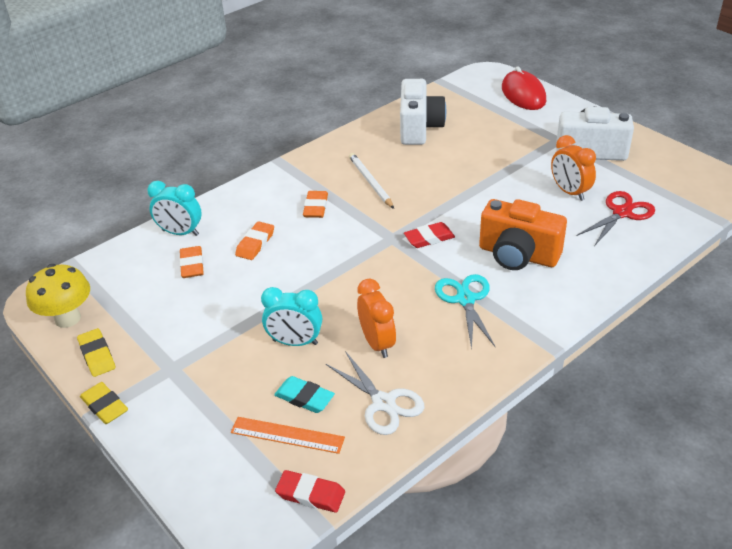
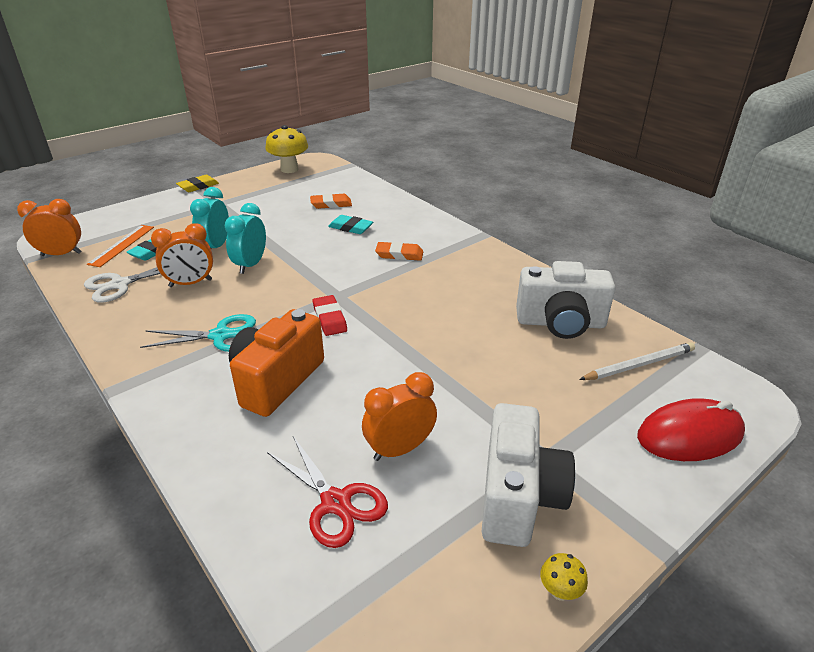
camera: 90 degrees right, 5 degrees down
yellow eraser [77,328,116,377] -> none
turquoise clock [147,181,201,236] -> turquoise clock moved to [225,203,266,274]
orange eraser [235,221,274,260] -> turquoise eraser [328,215,373,234]
red eraser [275,470,345,513] -> orange clock [17,199,81,256]
white pencil [349,153,394,209] -> white pencil moved to [579,342,695,380]
none -> yellow mushroom [540,553,588,601]

